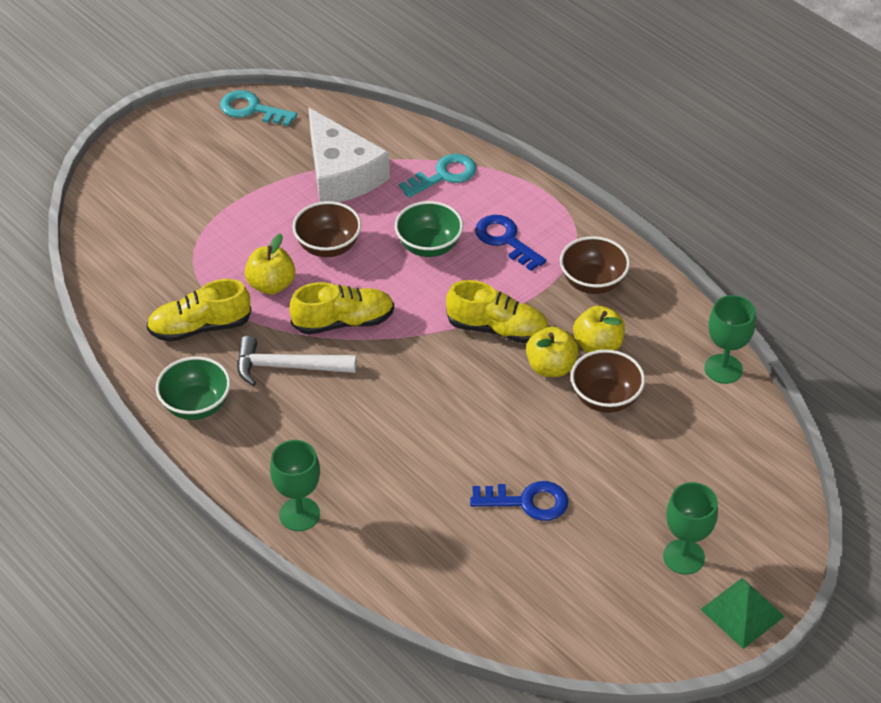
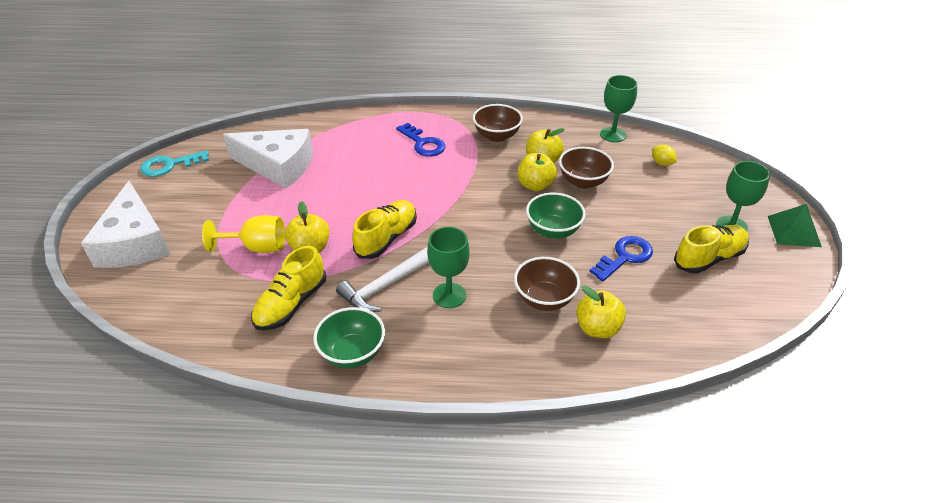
camera: 45 degrees left, 5 degrees down
green goblet [270,440,320,531] -> green goblet moved to [427,227,470,308]
brown bowl [293,201,361,257] -> brown bowl moved to [514,257,580,311]
green bowl [395,201,463,257] -> green bowl moved to [526,192,586,239]
turquoise key [399,154,477,198] -> none
yellow shoe [446,280,548,343] -> yellow shoe moved to [674,225,749,273]
blue key [475,215,546,271] -> blue key turned 135 degrees counterclockwise [396,123,446,157]
none -> white cheese [81,181,170,268]
none -> yellow goblet [202,215,285,253]
none -> yellow apple [576,286,626,338]
none -> yellow lemon [652,145,677,166]

